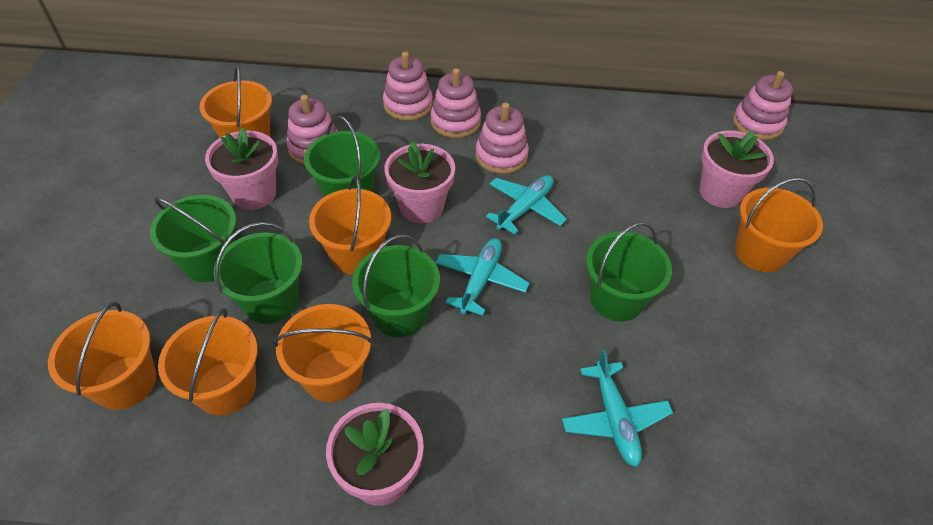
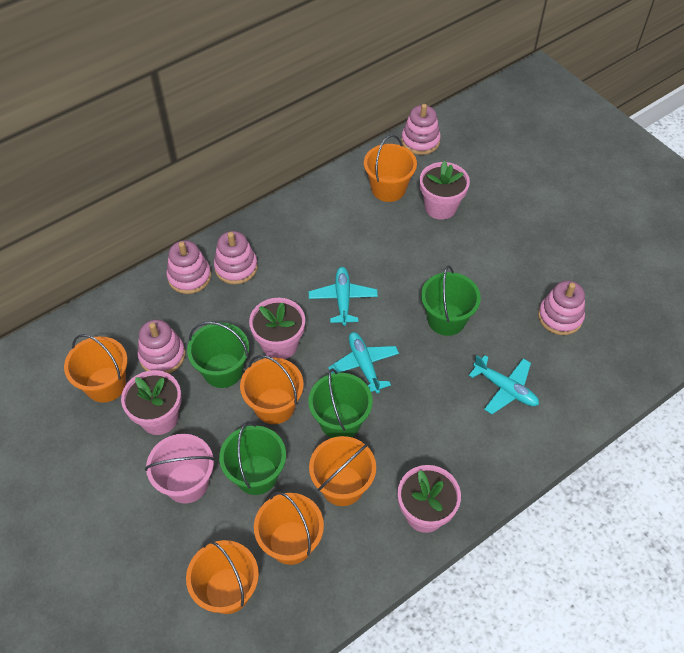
camera: 40 degrees left, 5 degrees up
green bucket [150,195,236,282] -> pink bucket [145,434,215,504]
pink stacking toy [475,102,529,174] -> pink stacking toy moved to [538,281,585,335]
orange bucket [735,177,823,272] -> orange bucket moved to [364,135,417,202]

